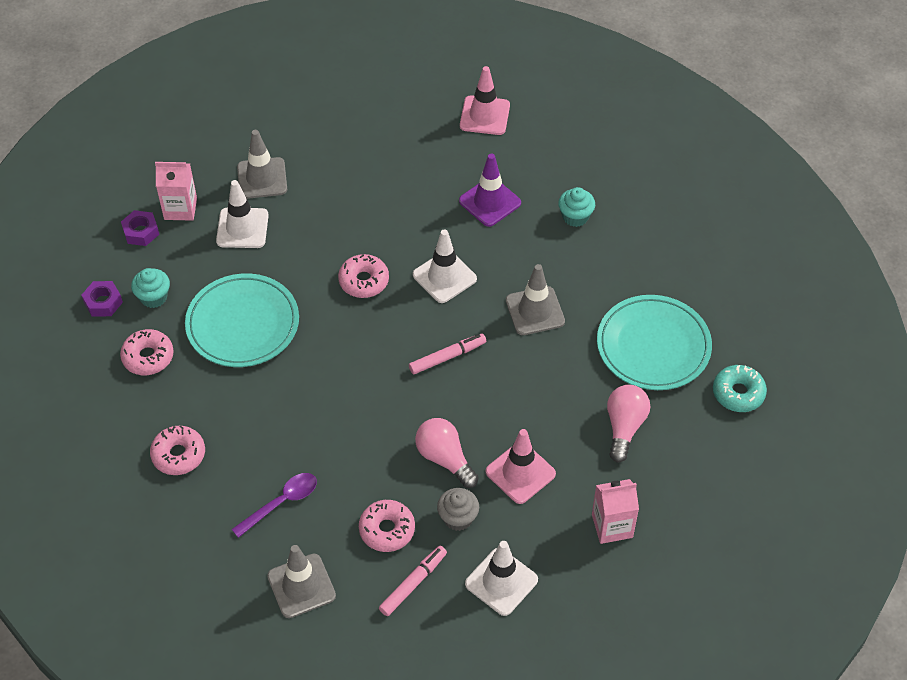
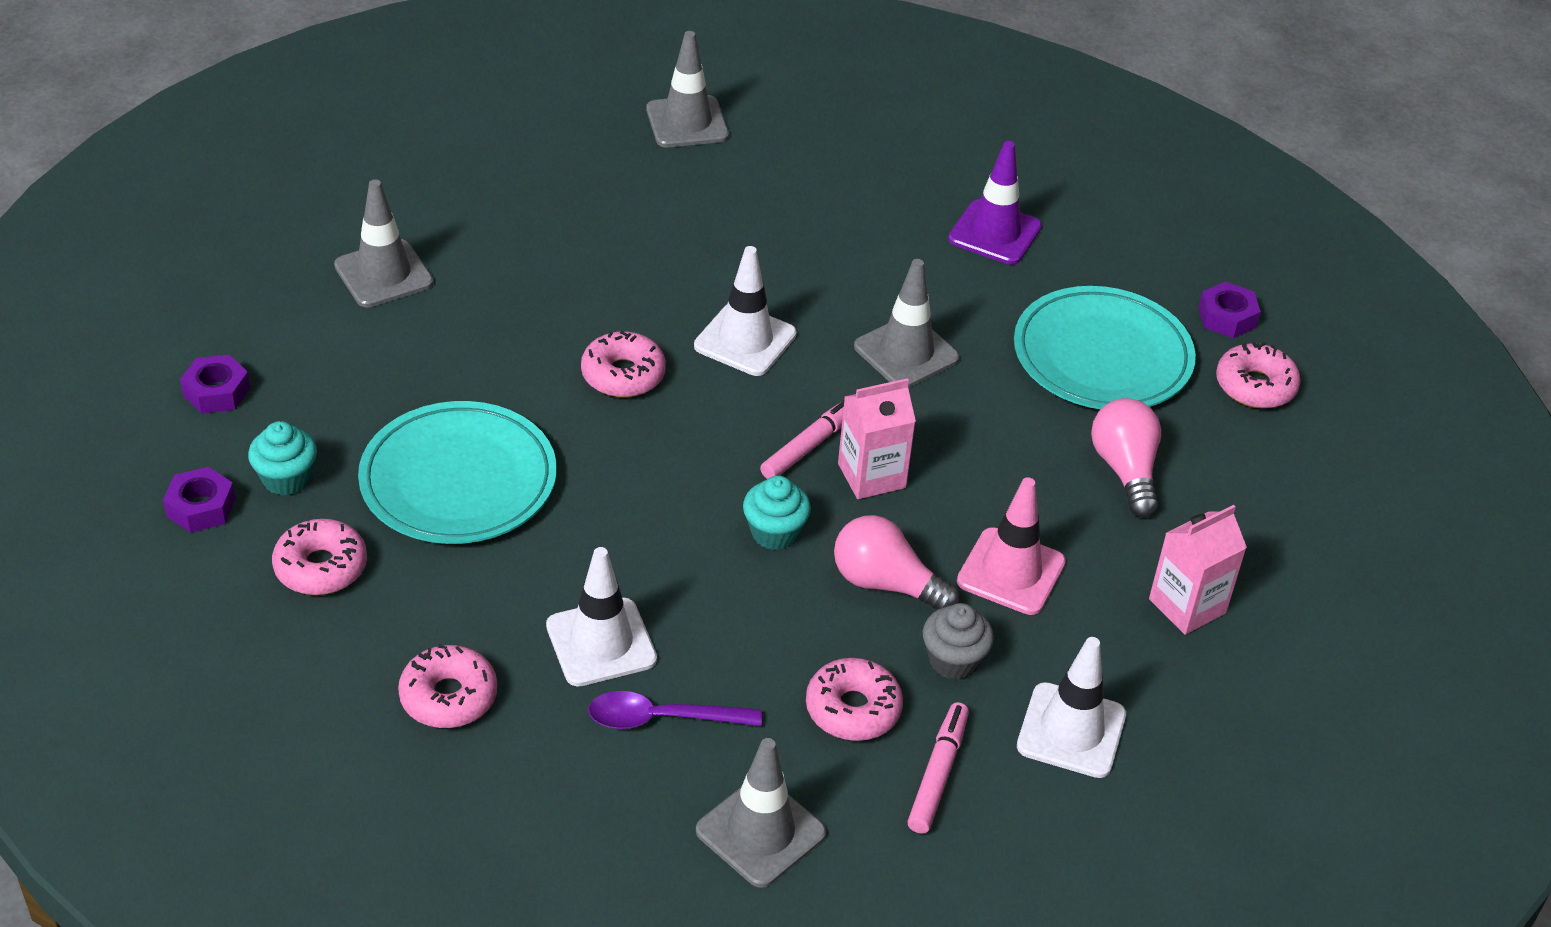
camera: 25 degrees left, 10 degrees down
pink carton [155,162,197,221] -> pink carton moved to [838,378,916,499]
white traffic cone [216,180,269,248] -> white traffic cone moved to [546,547,657,687]
purple spoon [231,473,317,538] -> purple spoon turned 120 degrees counterclockwise [588,691,762,729]
purple traffic cone [459,154,521,227] -> purple traffic cone moved to [948,141,1042,265]
pink traffic cone [460,66,510,135] -> grey traffic cone [646,31,729,148]
turquoise cupcake [558,187,595,227] -> turquoise cupcake moved to [743,476,811,550]
turquoise donut [713,365,767,412] -> pink donut [1216,342,1301,408]
none -> purple nut [1198,282,1261,338]

